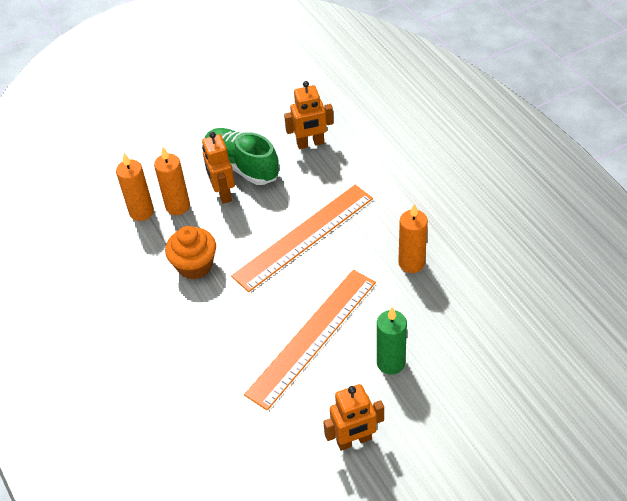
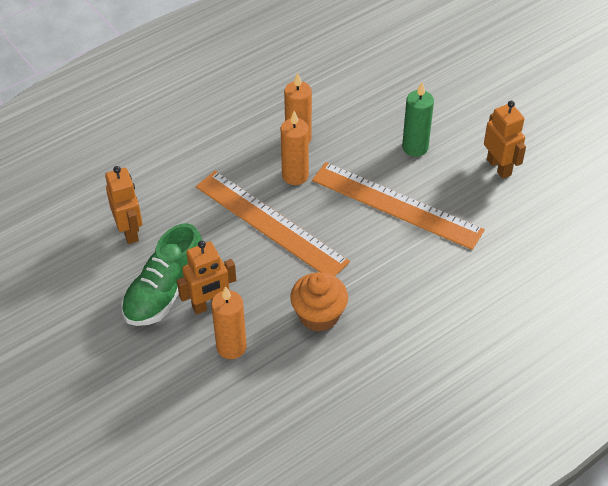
camera: 100 degrees left, 0 degrees up
orange candle [116,153,154,221] -> orange candle moved to [281,111,309,185]

